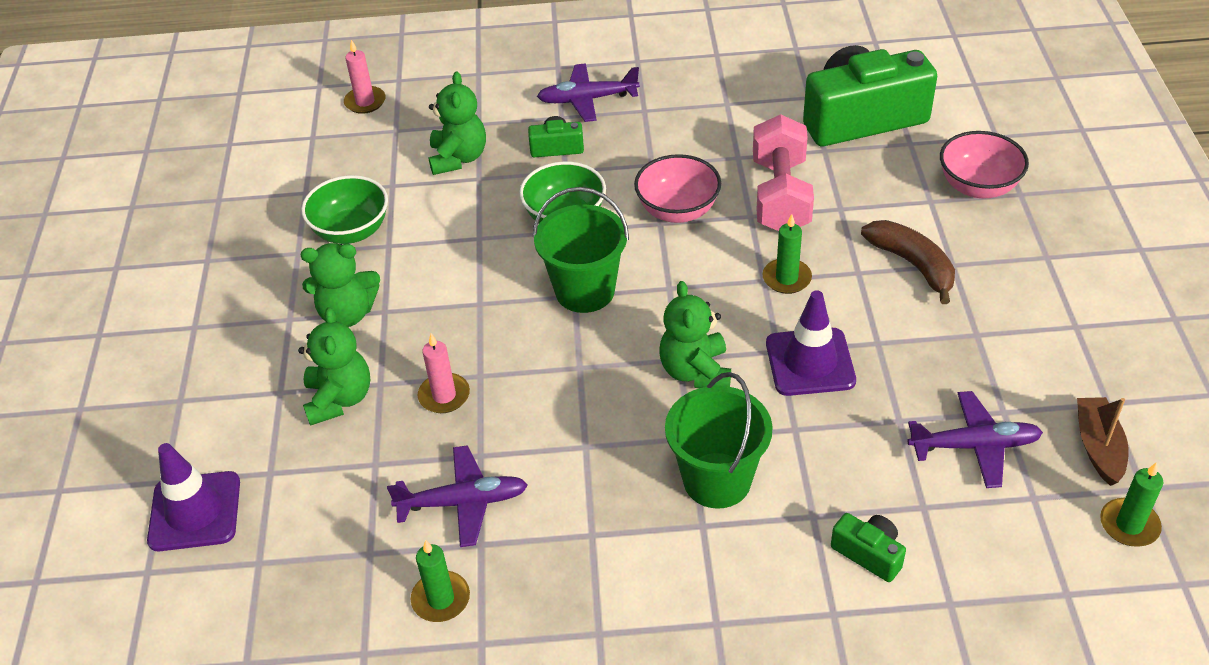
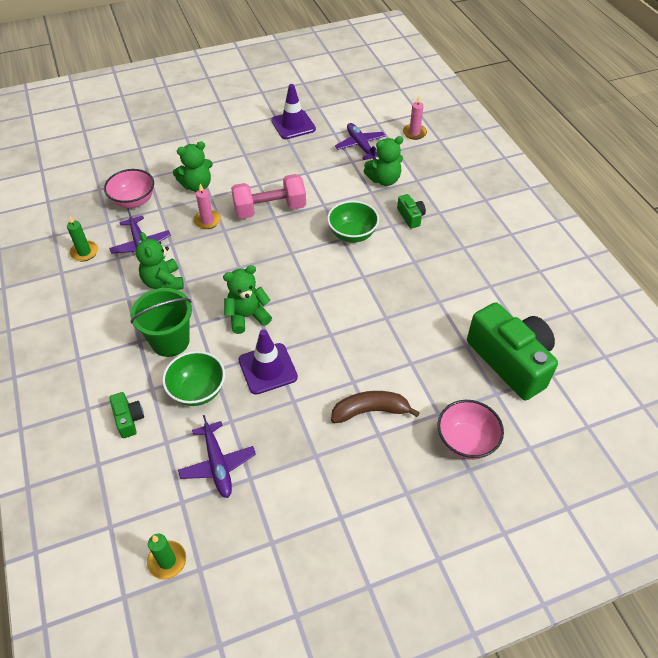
camera: 70 degrees right, 5 degrees up
purple traffic cone [147,443,240,551] -> purple traffic cone moved to [271,84,316,139]
green bowl [301,175,388,244] -> green bowl moved to [162,351,225,406]
green teddy bear [301,243,380,327] -> green teddy bear moved to [136,232,184,290]
green bucket [533,187,629,313] -> none
purple plane [537,64,640,122] -> purple plane moved to [335,123,386,160]
pink bowl [634,154,721,223] -> pink bowl moved to [104,169,154,208]
pink dumbbell [753,114,814,231] -> pink dumbbell moved to [231,174,306,219]
green candle [763,214,812,294] -> none
green camera [831,513,906,582] -> green camera turned 45 degrees counterclockwise [109,392,144,438]
brown banana [861,220,955,304] -> brown banana turned 135 degrees counterclockwise [331,391,420,423]
brown boat [1077,397,1129,486] -> none

